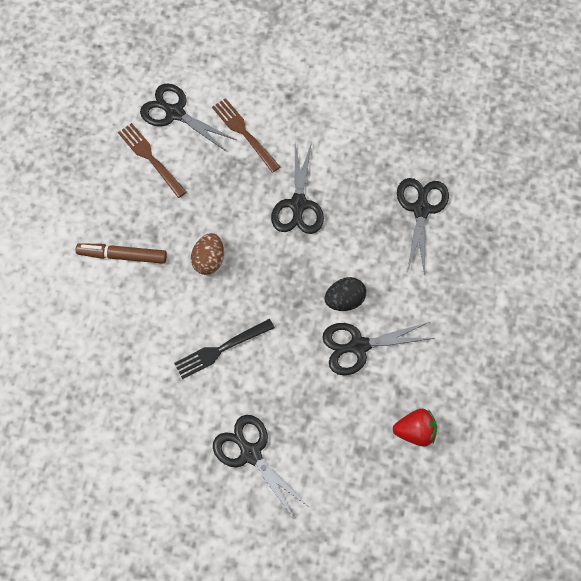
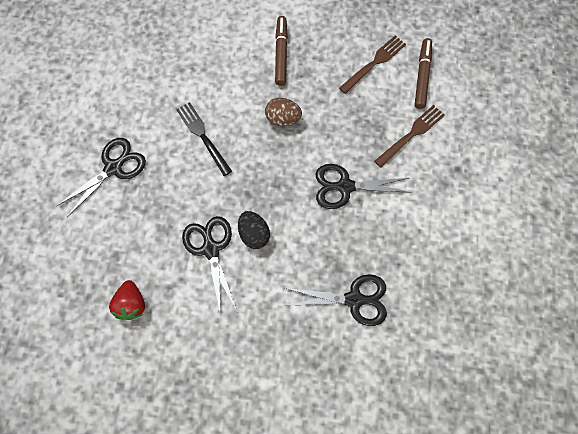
camera: 85 degrees right, 5 degrees up
black scissors [140,83,236,152] -> brown marker [414,38,432,109]

